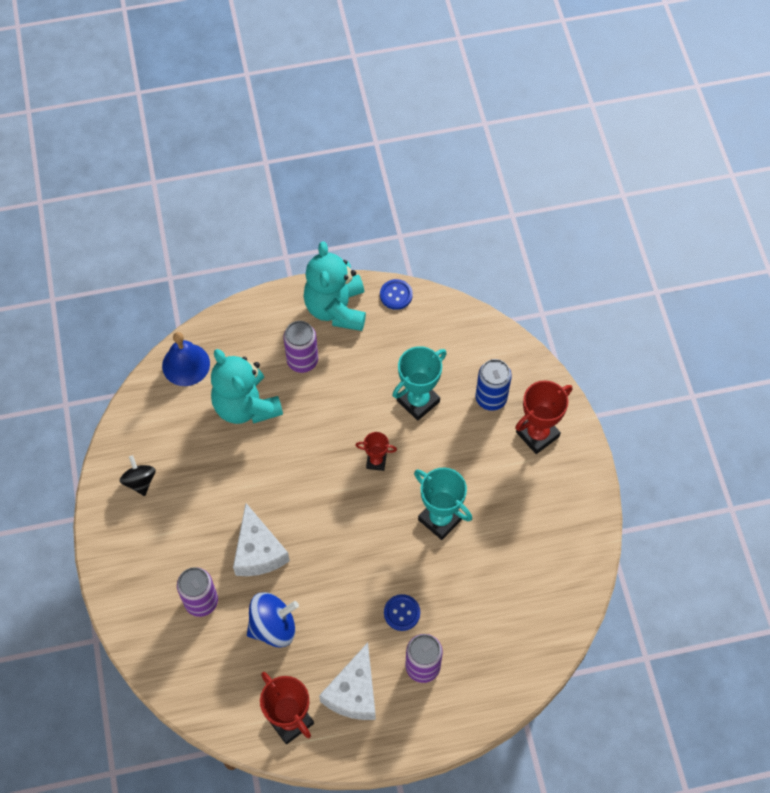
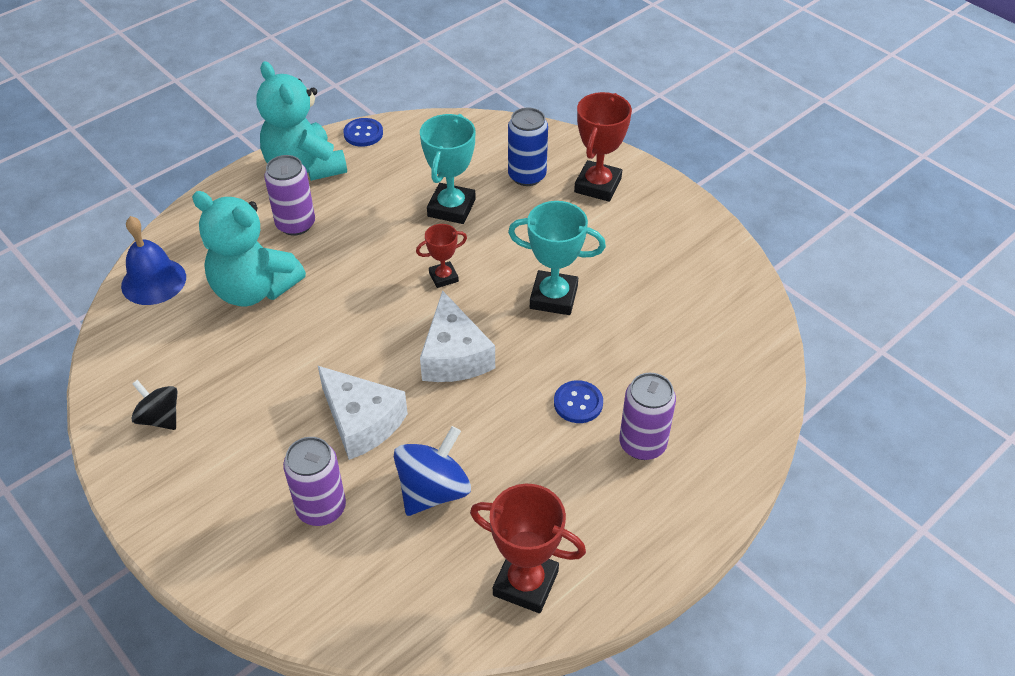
camera: 30 degrees left, 15 degrees down
white cheese [319,643,376,720] -> white cheese moved to [420,290,495,382]

